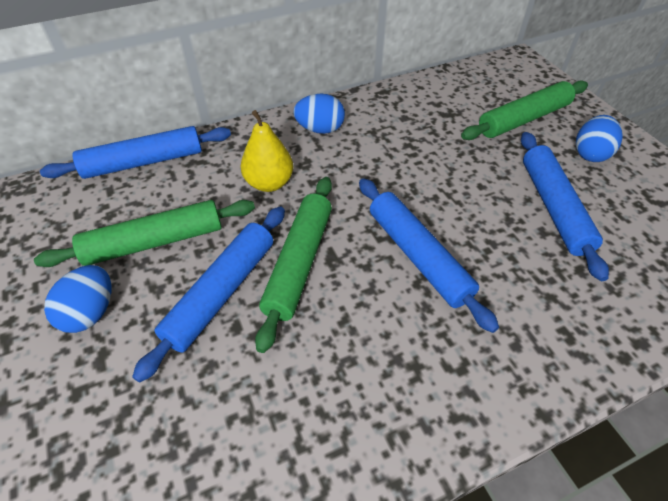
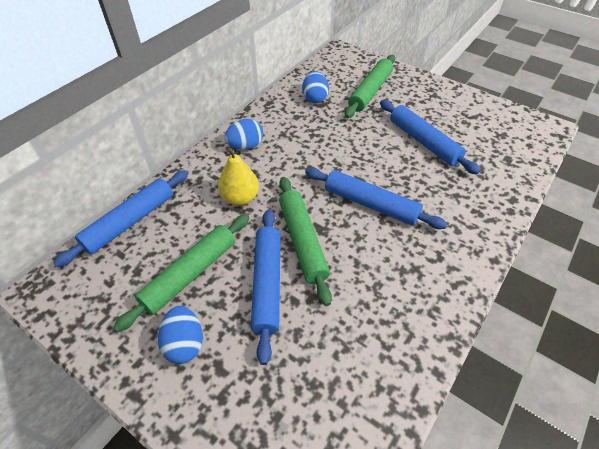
camera: 30 degrees left, 0 degrees up
blue egg [576,115,623,162] -> blue egg moved to [302,71,329,103]

